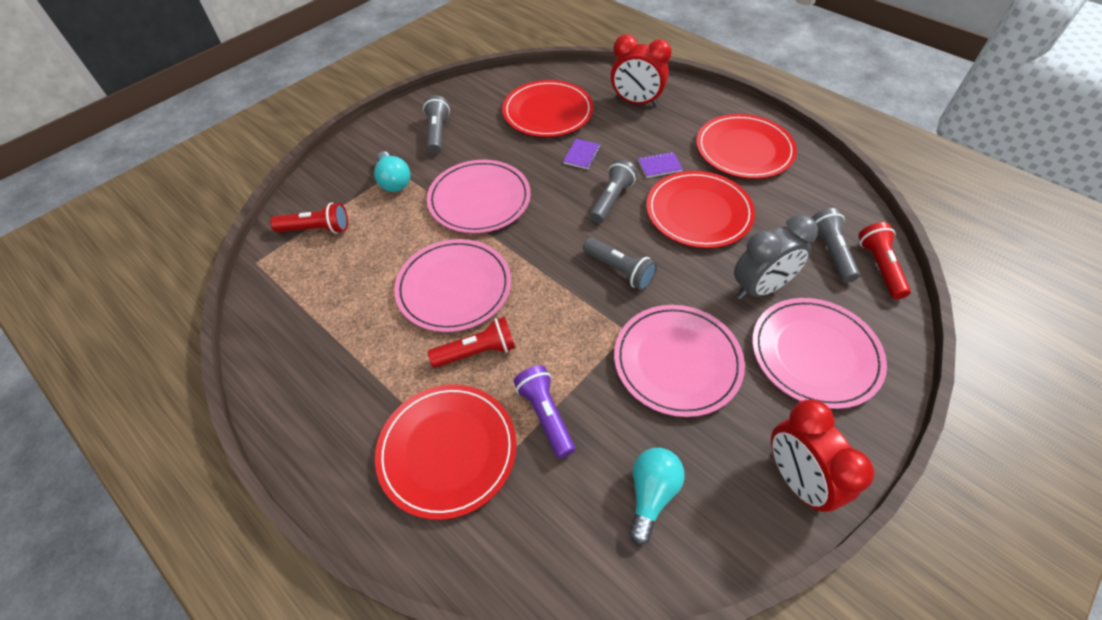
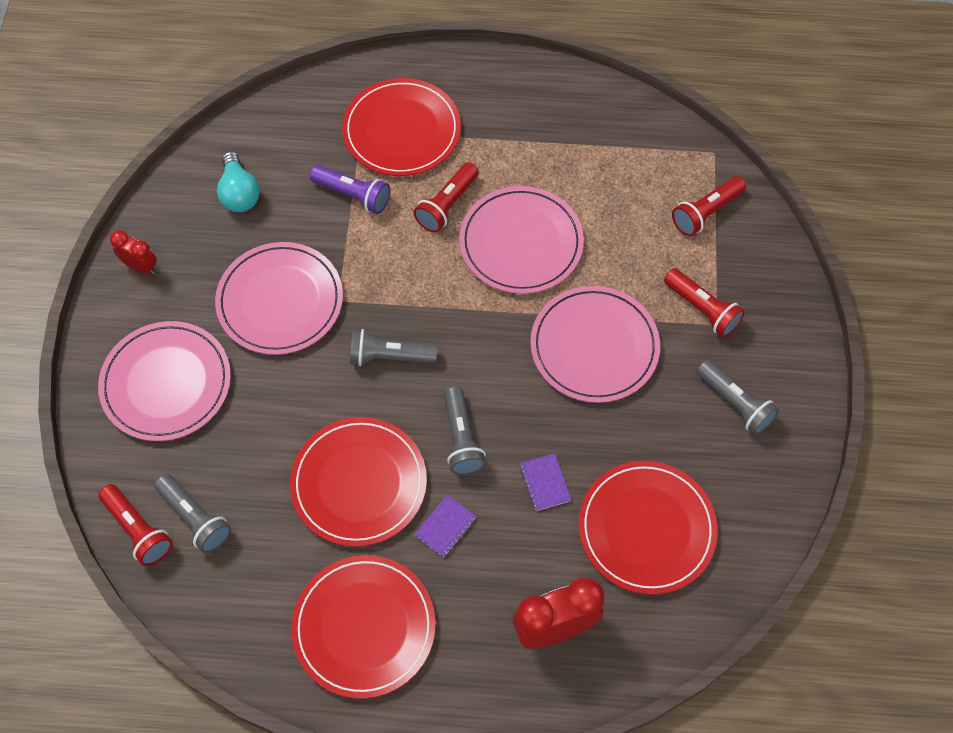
camera: 140 degrees right, 10 degrees up
turquoise light bulb [374,151,410,192] -> red flashlight [664,268,745,338]
grey clock [734,215,818,300] -> none
red clock [771,400,875,513] -> red clock [110,230,157,275], size x0.56

